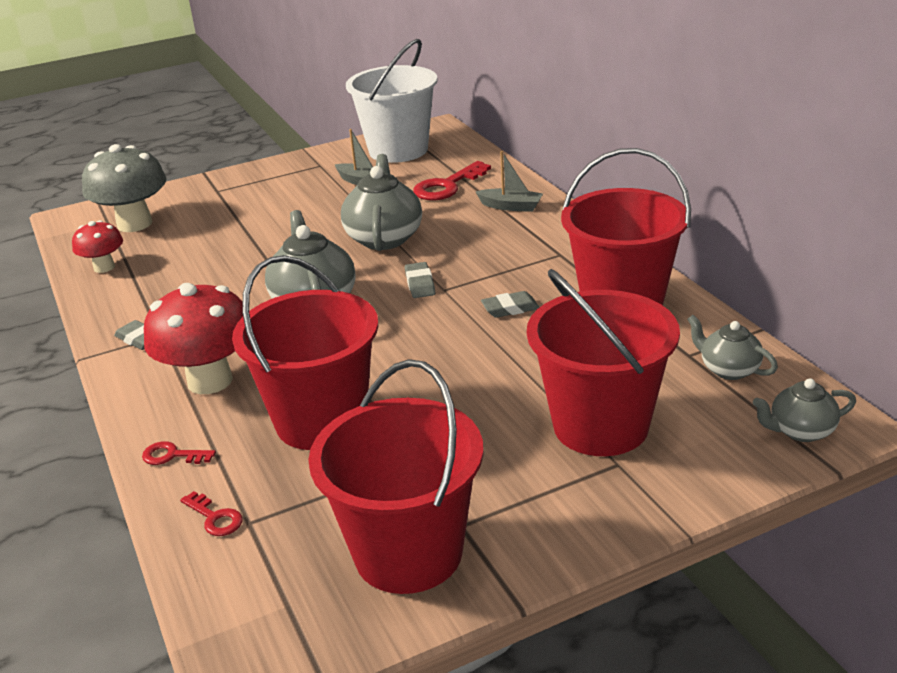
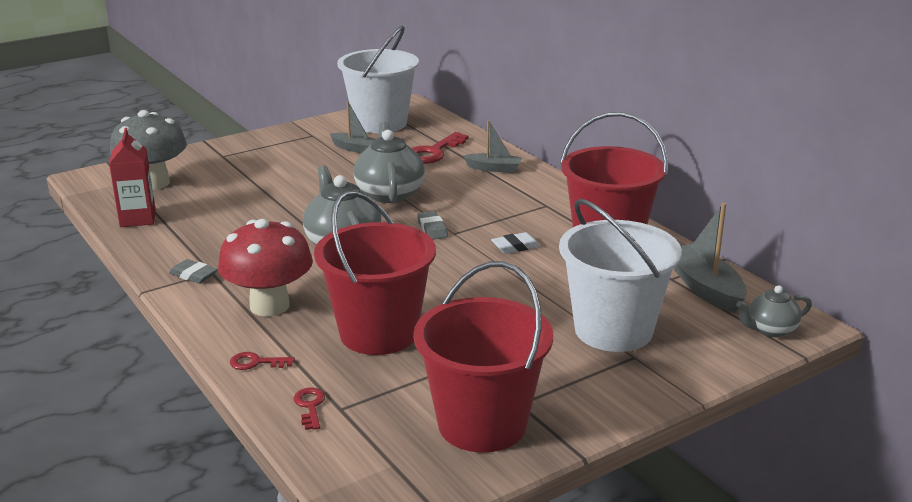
camera: 10 degrees left, 5 degrees down
red mushroom [72,220,123,273] -> red carton [109,128,156,227]
red key [180,491,243,536] -> red key turned 135 degrees counterclockwise [293,387,325,430]
grey eraser [481,291,539,318] -> white eraser [491,232,540,254]
red bucket [527,269,680,456] -> white bucket [559,199,682,352]
grey teapot [687,315,778,380] -> grey boat [674,203,747,313]

